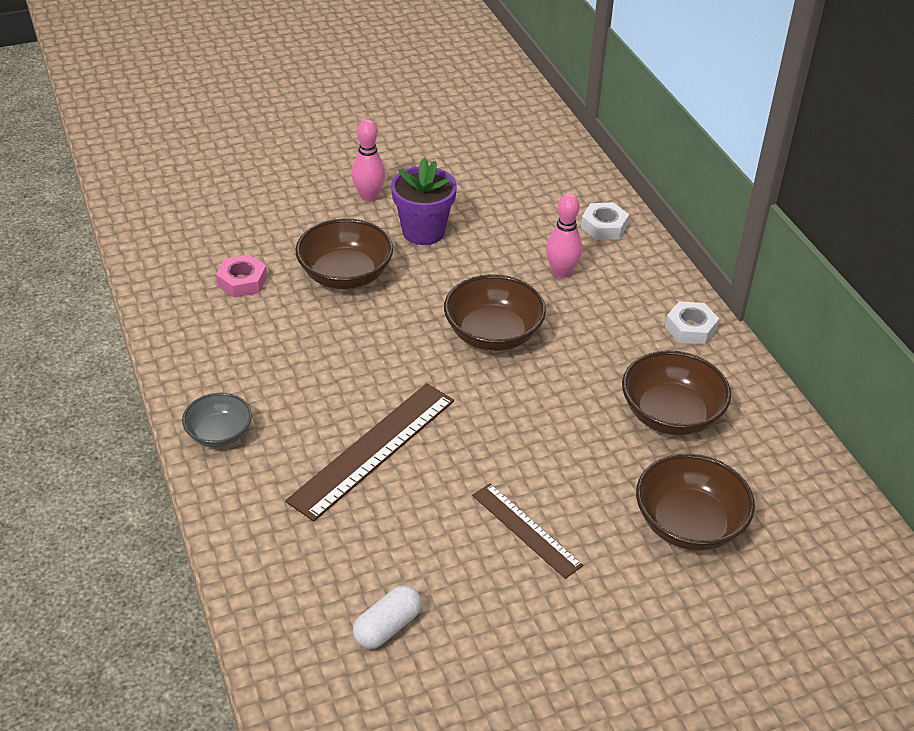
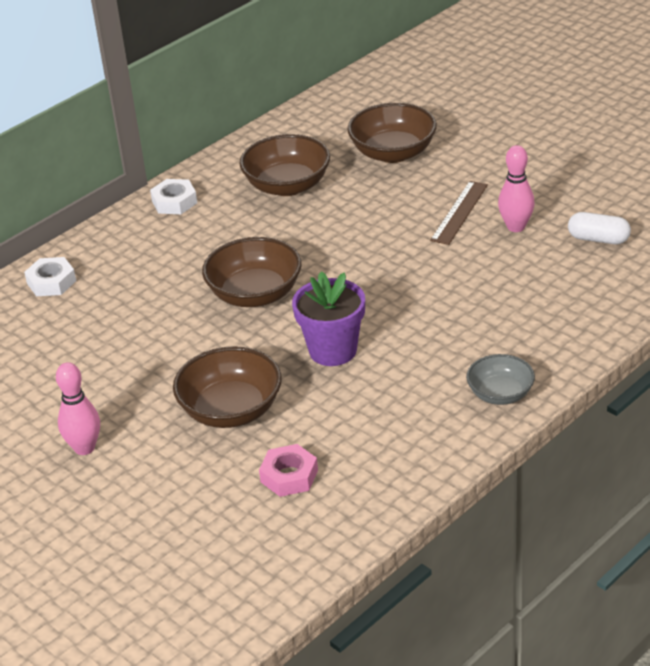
camera: 110 degrees left, 5 degrees down
brown ruler [285,383,454,522] -> none
purple flower pot [391,158,457,245] -> purple flower pot moved to [292,271,365,366]
pink bowling pin [546,194,582,278] -> pink bowling pin moved to [498,145,535,232]

